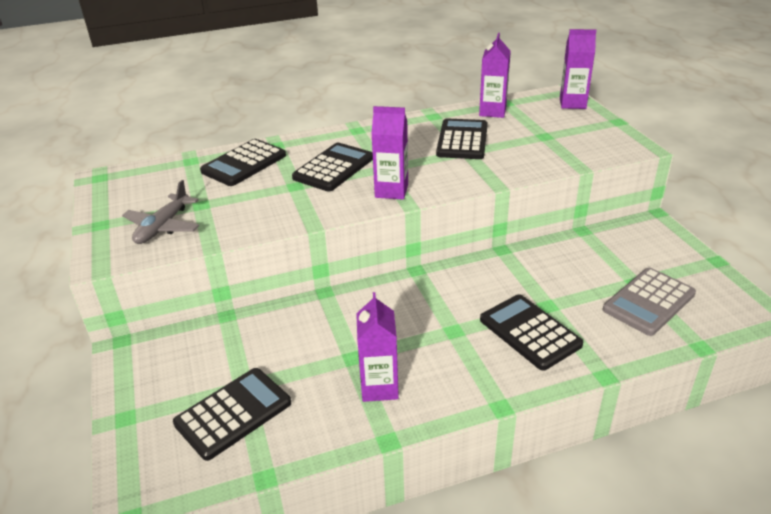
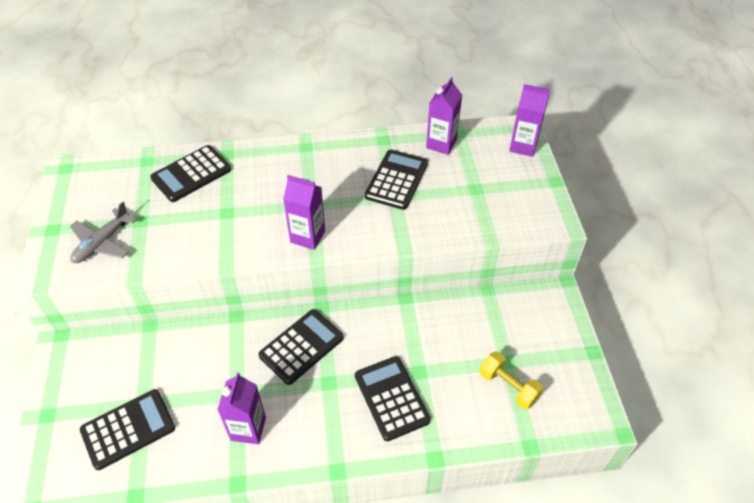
camera: 10 degrees right, 15 degrees up
black calculator [292,143,373,192] -> black calculator moved to [259,309,344,385]
grey calculator [603,268,696,336] -> yellow dumbbell [480,351,543,409]

